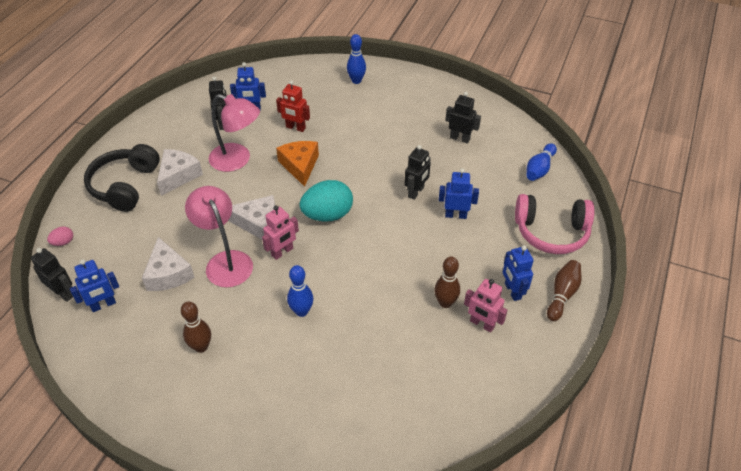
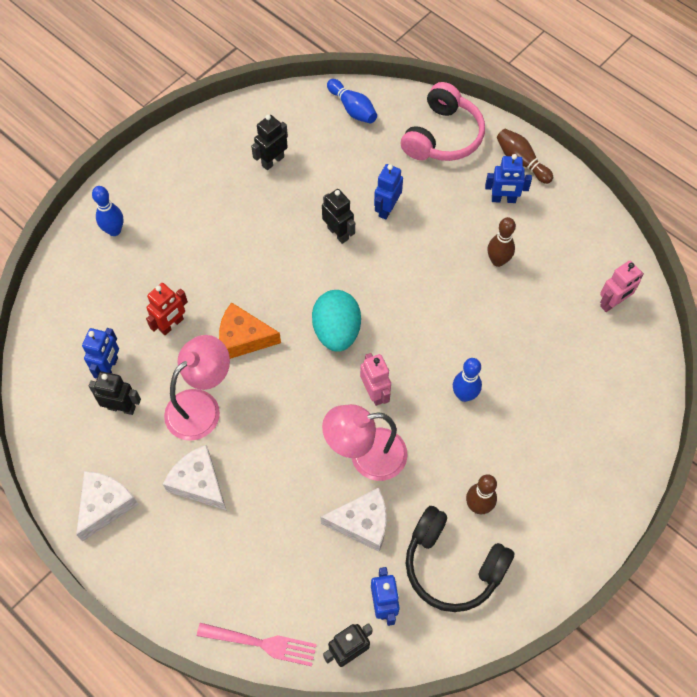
camera: 70 degrees left, 15 degrees up
pink egg [47,227,73,246] -> pink fork [197,623,317,666]
black headphones [84,144,160,212] -> black headphones moved to [406,506,514,612]
white cheese [228,195,275,239] -> white cheese moved to [76,471,138,541]
pink robot [464,279,507,333] -> pink robot moved to [600,261,644,312]

